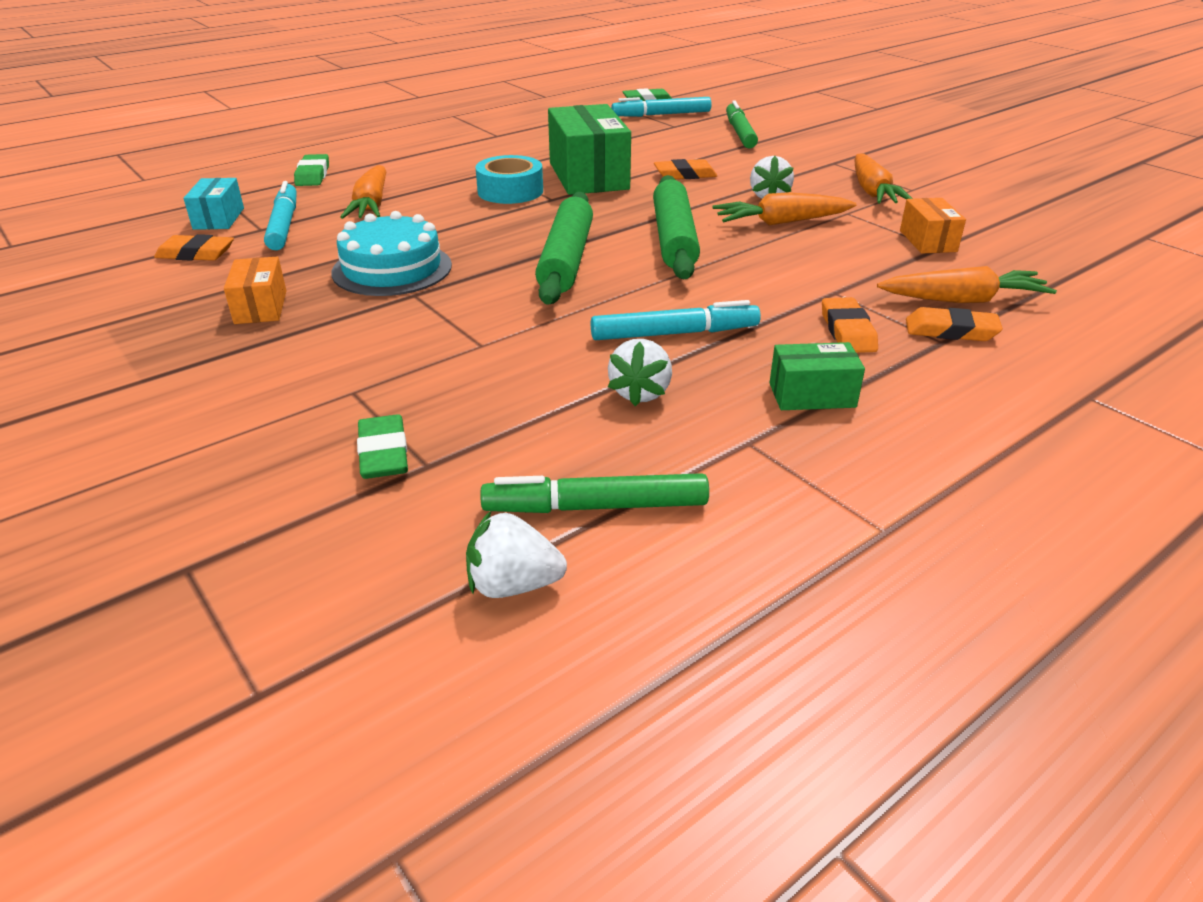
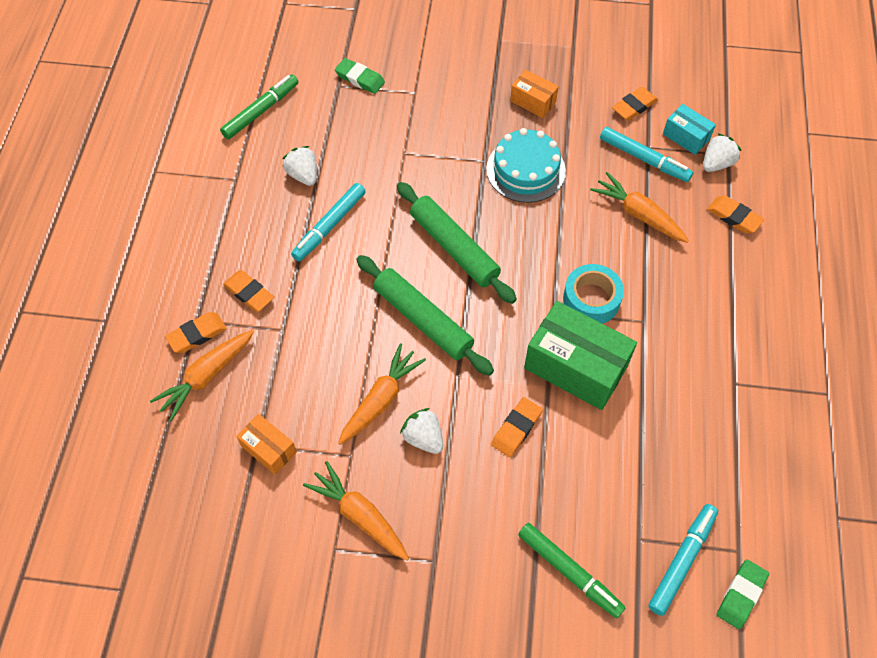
camera: 135 degrees right, 25 degrees up
green eraser [294,154,329,186] -> orange eraser [707,195,764,234]
white strawberry [466,510,567,598] -> white strawberry moved to [703,133,742,172]
green box [769,342,865,410] -> none

